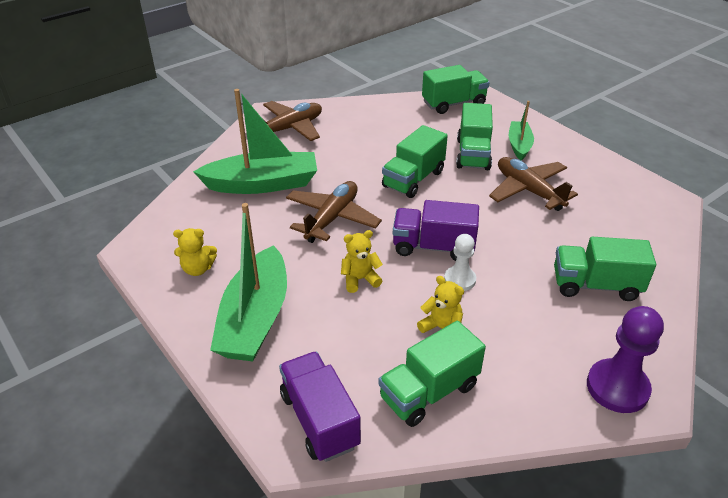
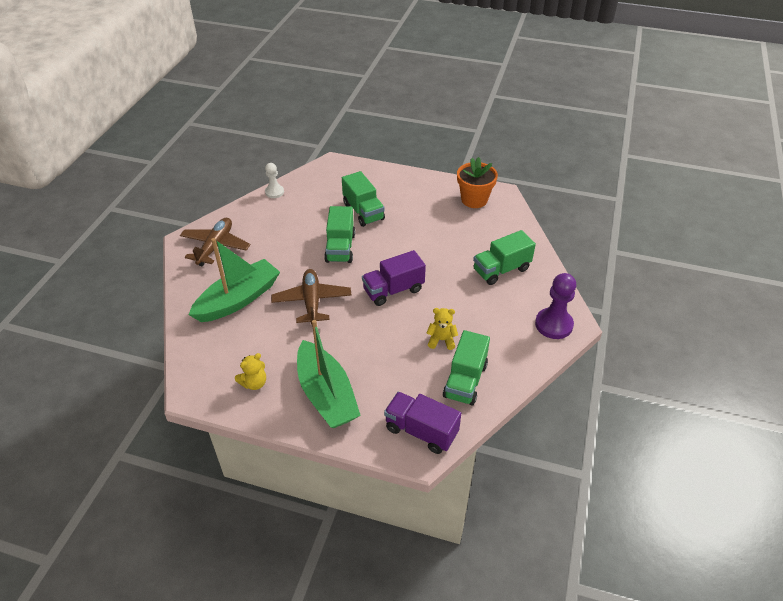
camera: 35 degrees left, 5 degrees up
yellow teddy bear [341,230,383,293] -> none
green truck [422,65,490,114] -> none
white pawn [444,234,476,291] -> white pawn moved to [265,163,284,198]
brown plane [489,157,578,211] -> none
green boat [509,101,534,161] -> none
none -> orange flower pot [457,157,498,208]

